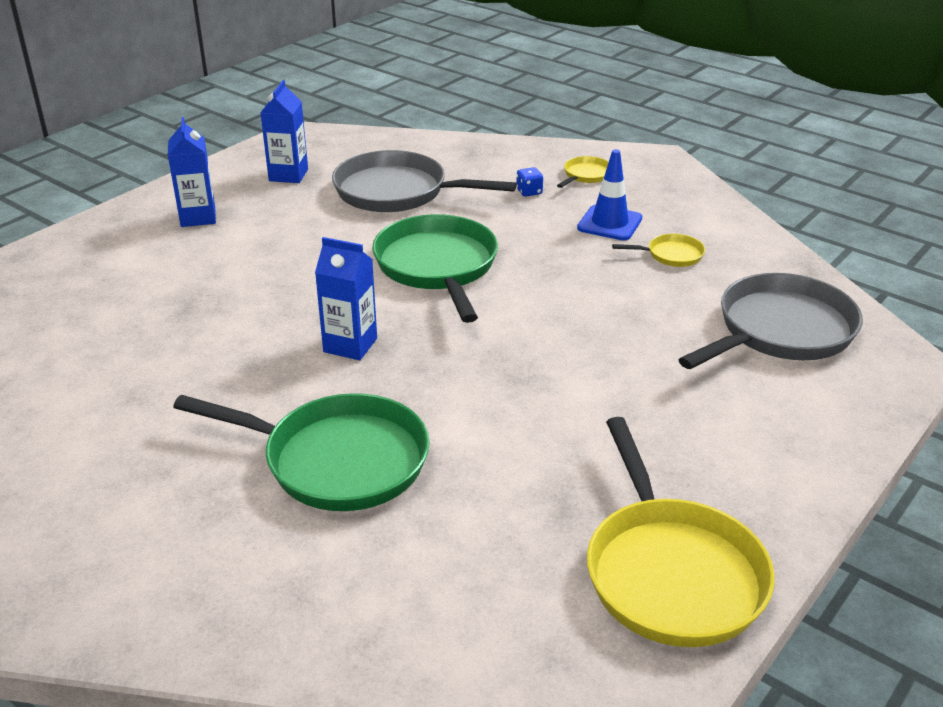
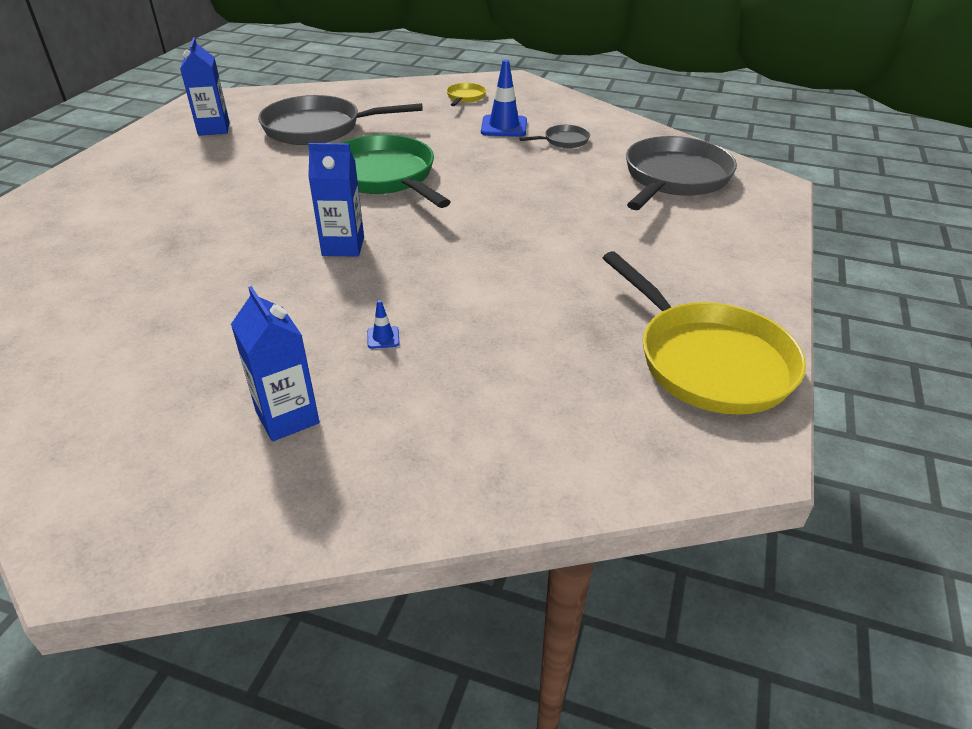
camera: 20 degrees left, 5 degrees up
blue carton [168,117,216,227] -> blue carton moved to [231,286,320,442]
green pan [173,393,430,511] -> blue traffic cone [367,300,400,349]
blue dice [516,167,543,197] -> none
yellow pan [612,234,705,267] -> grey pan [519,125,590,148]

